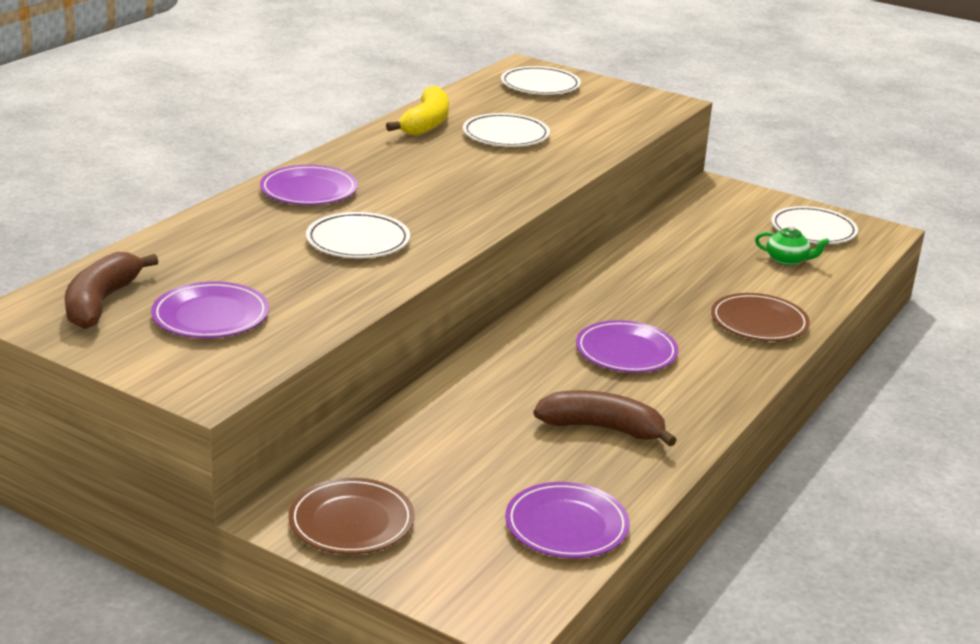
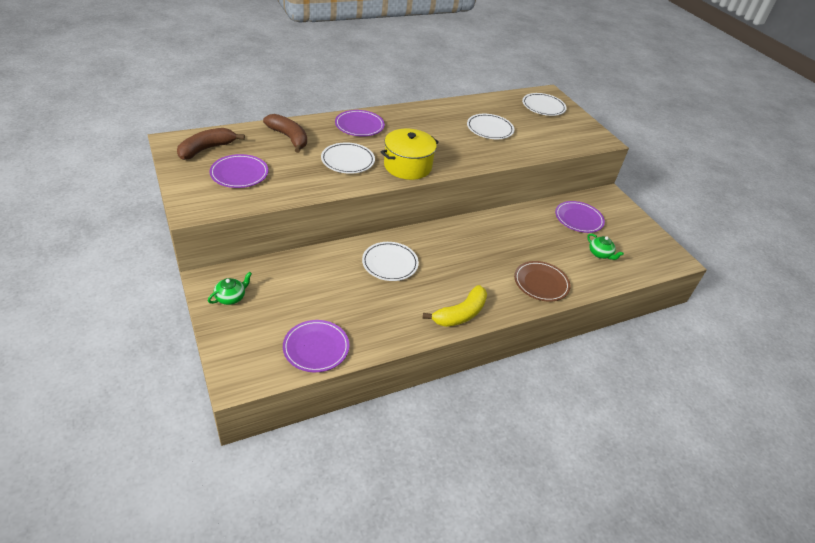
camera: 30 degrees right, 15 degrees up
brown plate [288,478,415,554] -> green teapot [208,272,252,305]
yellow banana [386,86,449,136] -> yellow banana moved to [423,285,487,327]
brown banana [533,390,677,447] -> brown banana moved to [263,114,307,153]
purple plate [576,320,678,373] -> purple plate moved to [555,201,605,233]
white plate [771,206,858,244] -> white plate moved to [362,242,419,281]
none -> yellow pot [381,129,439,180]

